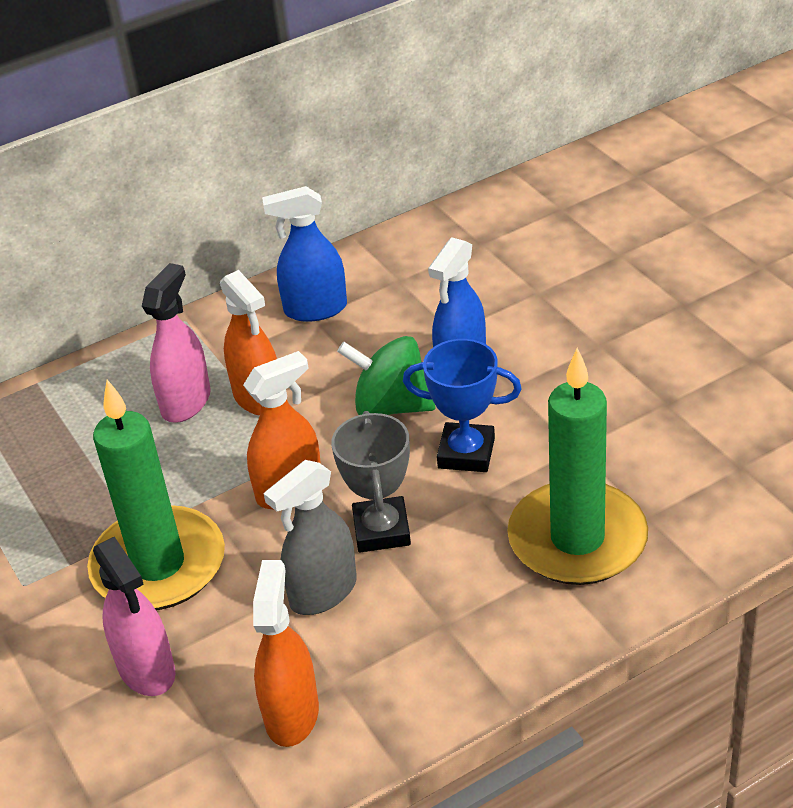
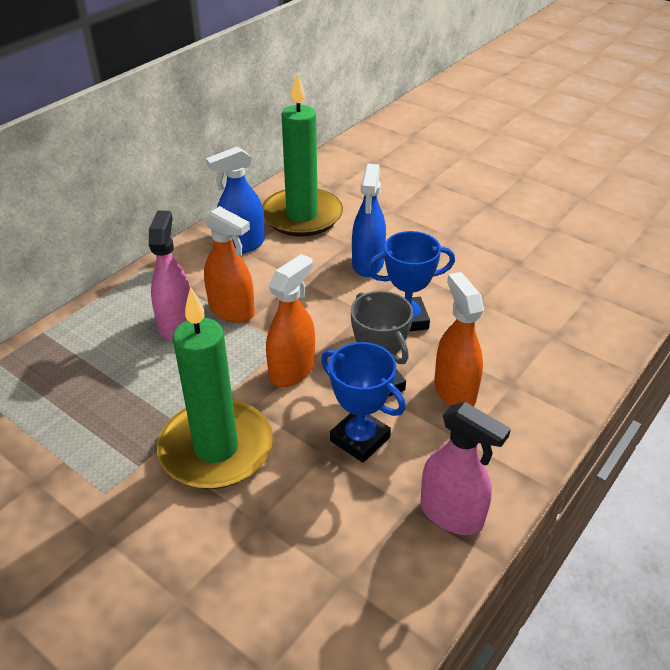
camera: 25 degrees left, 0 degrees up
pink spray bottle [93,537,176,696] -> pink spray bottle moved to [420,402,511,535]
orange spray bottle [253,560,319,747] -> orange spray bottle moved to [434,272,484,407]
grey spray bottle [264,460,357,615] -> blue trophy [321,342,406,463]
green spinning top [337,336,435,415] -> none
green candle [507,348,648,585] -> green candle moved to [262,73,343,236]

